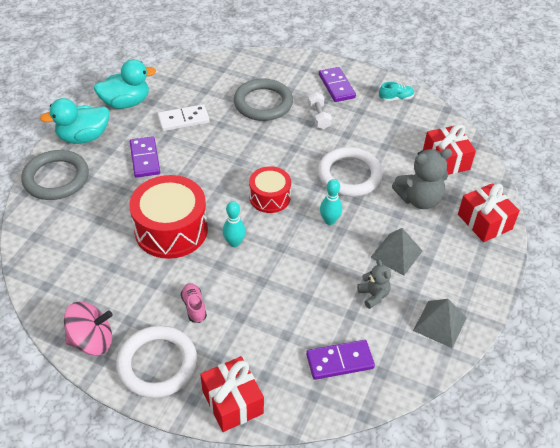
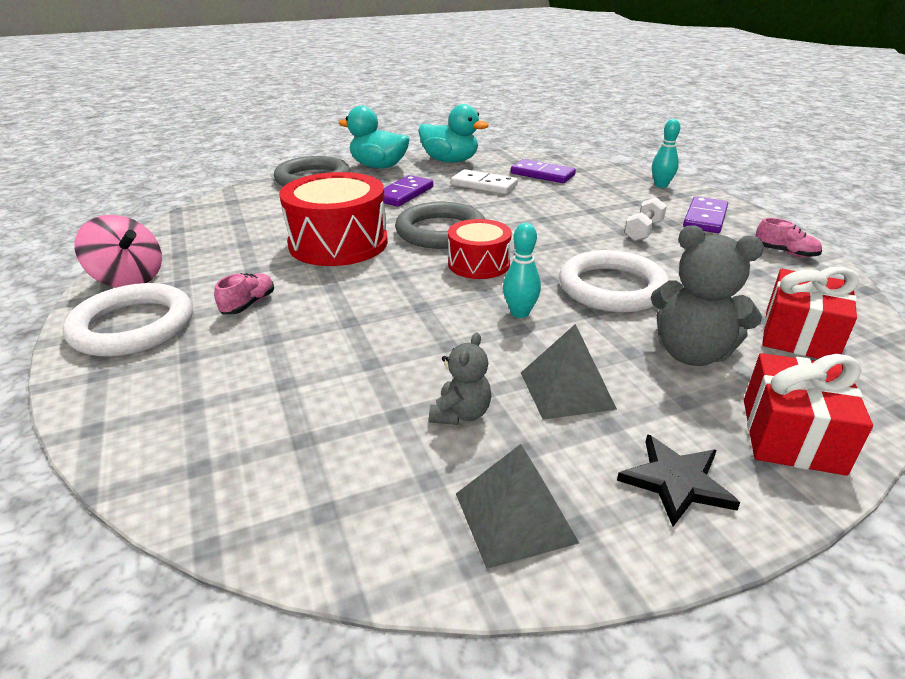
camera: 45 degrees right, 15 degrees down
red gift [200,356,264,432] -> none
turquoise bowling pin [223,201,246,247] -> turquoise bowling pin moved to [652,119,680,188]
grey ring [234,78,293,121] -> grey ring moved to [395,202,485,249]
purple domino [306,340,375,380] -> purple domino moved to [511,159,576,183]
turquoise shoe [379,82,414,101] -> pink shoe [755,218,822,258]
none -> black star [617,434,741,526]

